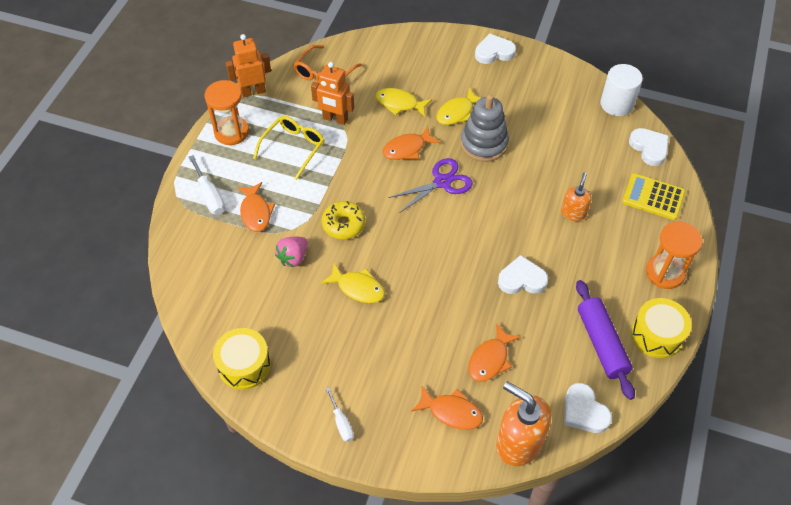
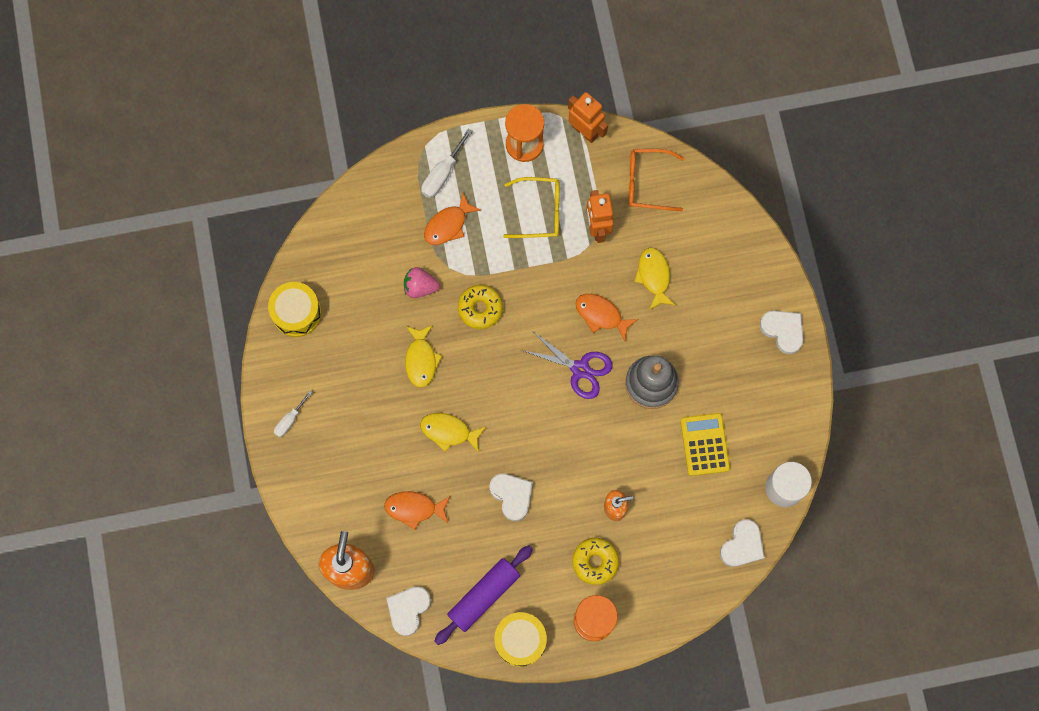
camera: 60 degrees right, 20 degrees up
orange fish [411,386,483,430] -> none
yellow fish [436,88,481,125] -> yellow fish moved to [420,413,486,453]
yellow calculator [622,173,686,220] -> yellow calculator moved to [680,413,730,476]
none -> yellow donut [572,538,619,585]

